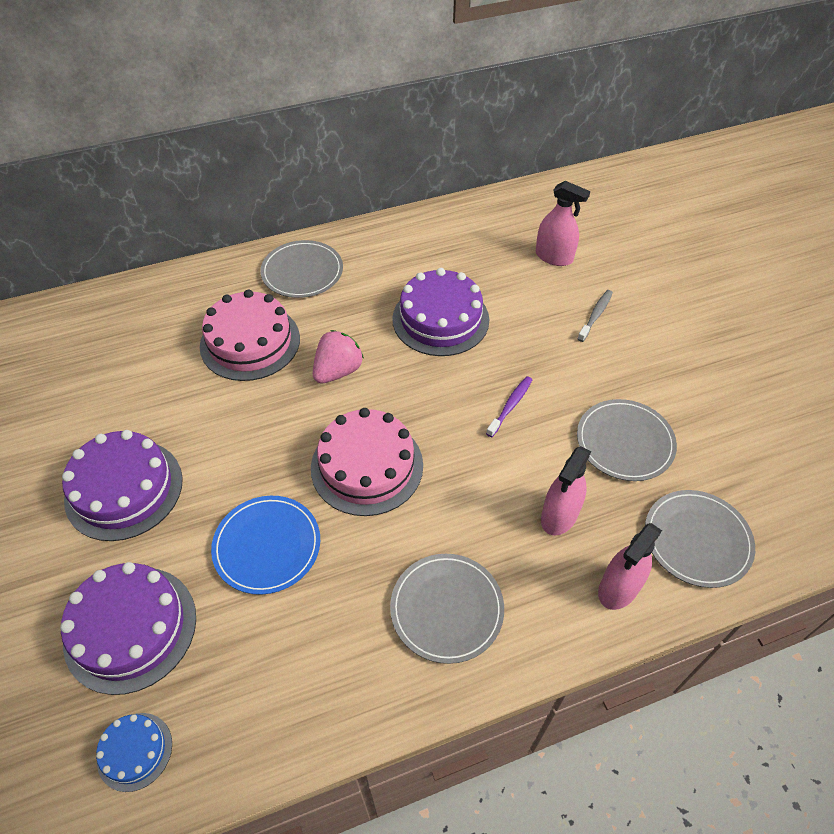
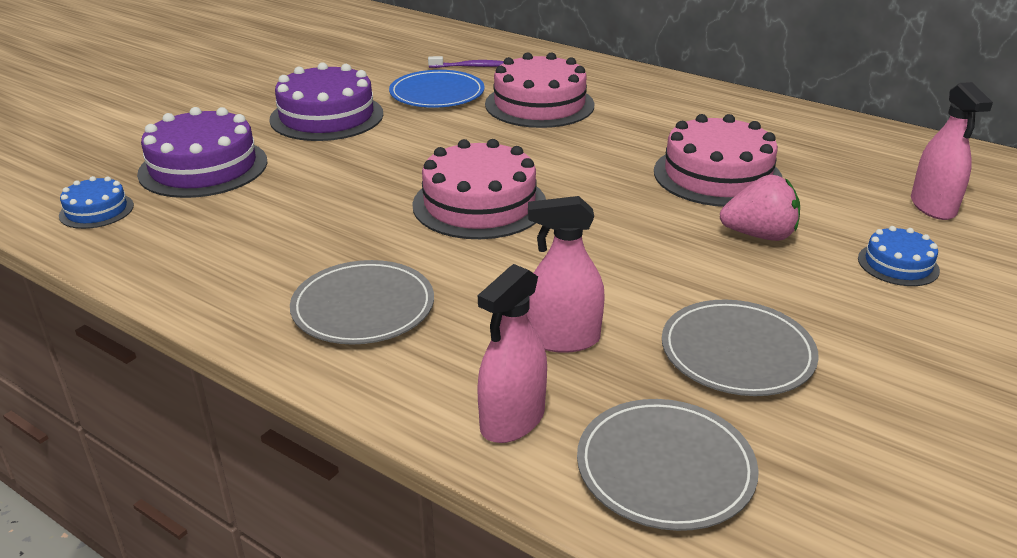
camera: 55 degrees right, 20 degrees down
blue plate [211,496,320,595] -> blue plate moved to [389,70,485,108]
grey plate [260,240,343,298] -> none
pink strawberry [313,330,364,384] -> pink strawberry moved to [720,175,800,241]
purple cake [392,268,489,356] -> pink cake [654,114,783,207]
purple toothbrush [486,376,532,437] -> purple toothbrush moved to [428,56,504,68]
grey toothbrush [577,290,613,342] -> blue cake [858,226,940,286]
pink spray bottle [598,523,662,610] -> pink spray bottle turned 60 degrees counterclockwise [477,264,547,443]

